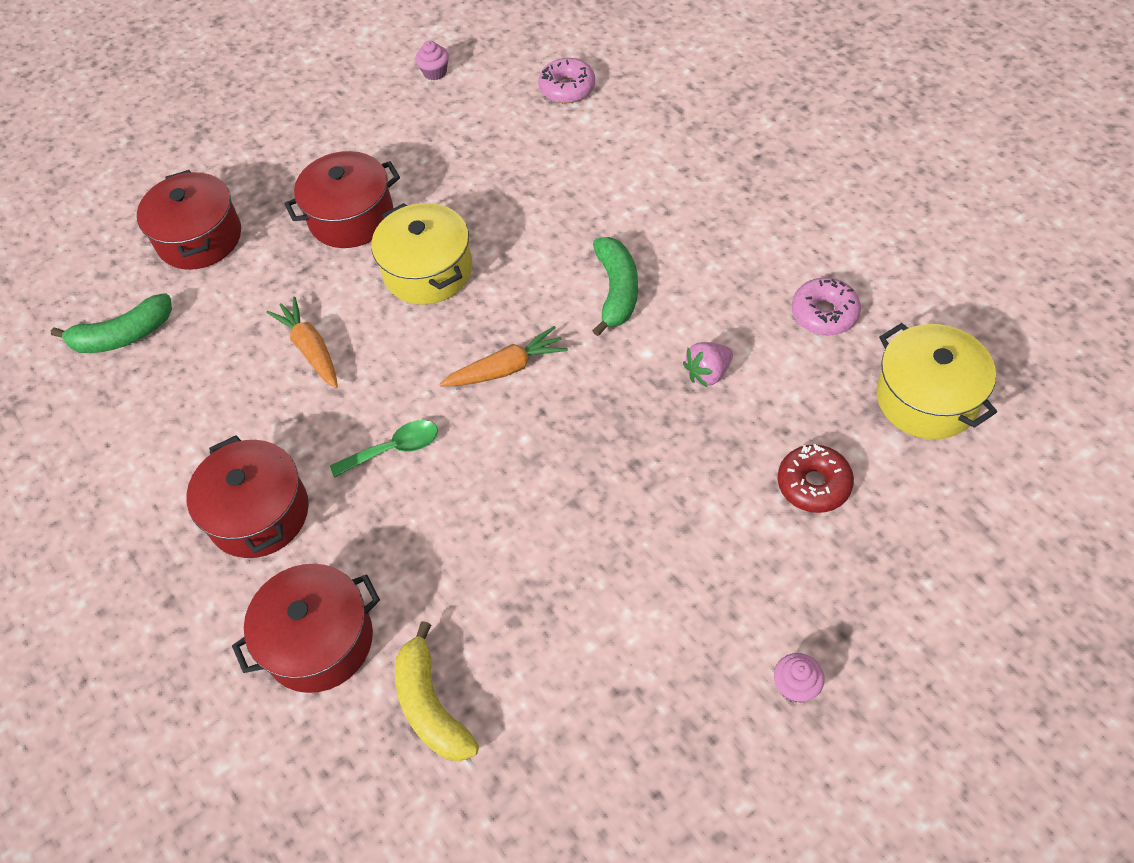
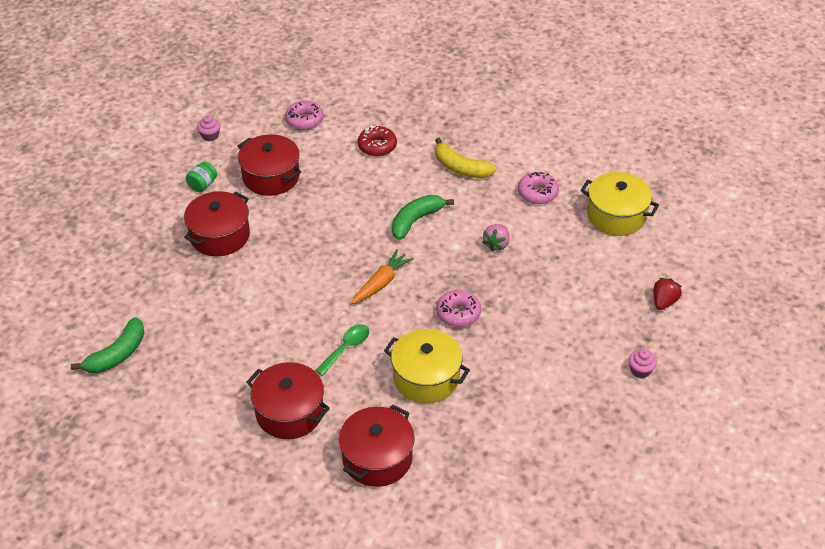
camera: 35 degrees left, 10 degrees down
red pot [137,170,241,270] -> red pot moved to [238,134,301,196]
orange carrot [266,296,338,388] -> none
yellow pot [371,203,472,305] -> yellow pot moved to [384,329,470,403]
yellow banana [395,621,479,761] -> yellow banana moved to [435,138,496,178]
green banana [592,237,638,336] -> green banana turned 105 degrees counterclockwise [392,195,454,240]
red donut [778,444,854,513] -> red donut moved to [358,126,397,157]
none -> green jar [186,161,217,192]
none -> pink donut [436,290,481,327]
none -> red strawberry [653,278,682,310]

